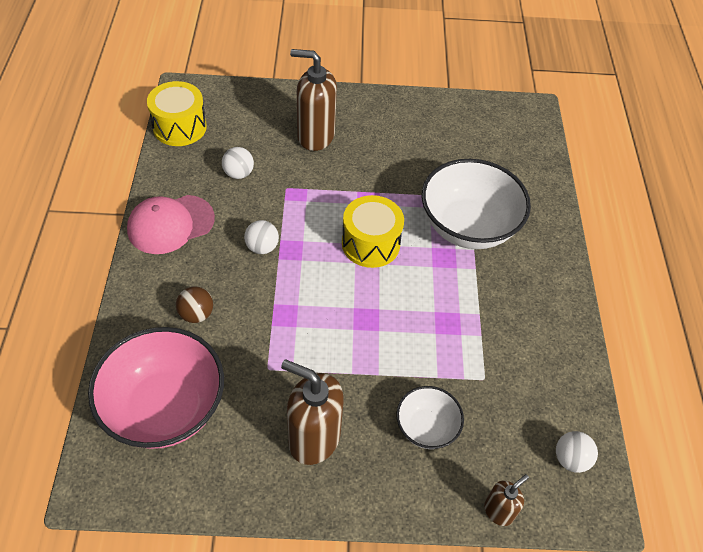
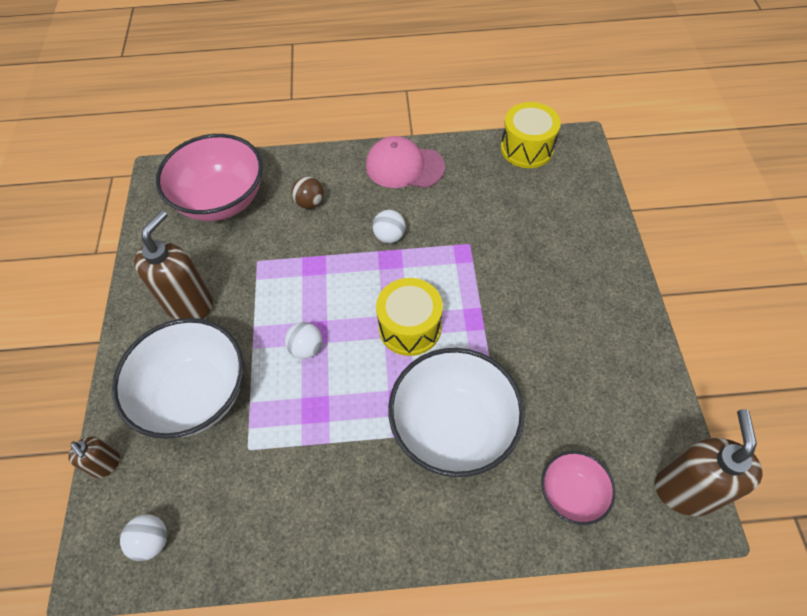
camera: 90 degrees right, 5 degrees up
pink cap [127,195,215,254] -> pink cap turned 45 degrees counterclockwise [366,136,445,188]
white ball [222,147,254,179] -> white ball moved to [285,322,322,359]
brown soap dispenser [290,49,337,151] -> brown soap dispenser moved to [655,409,762,516]
white bowl [396,386,464,449] -> white bowl [112,318,244,439], size x1.91
none -> pink bowl [541,451,616,525]

